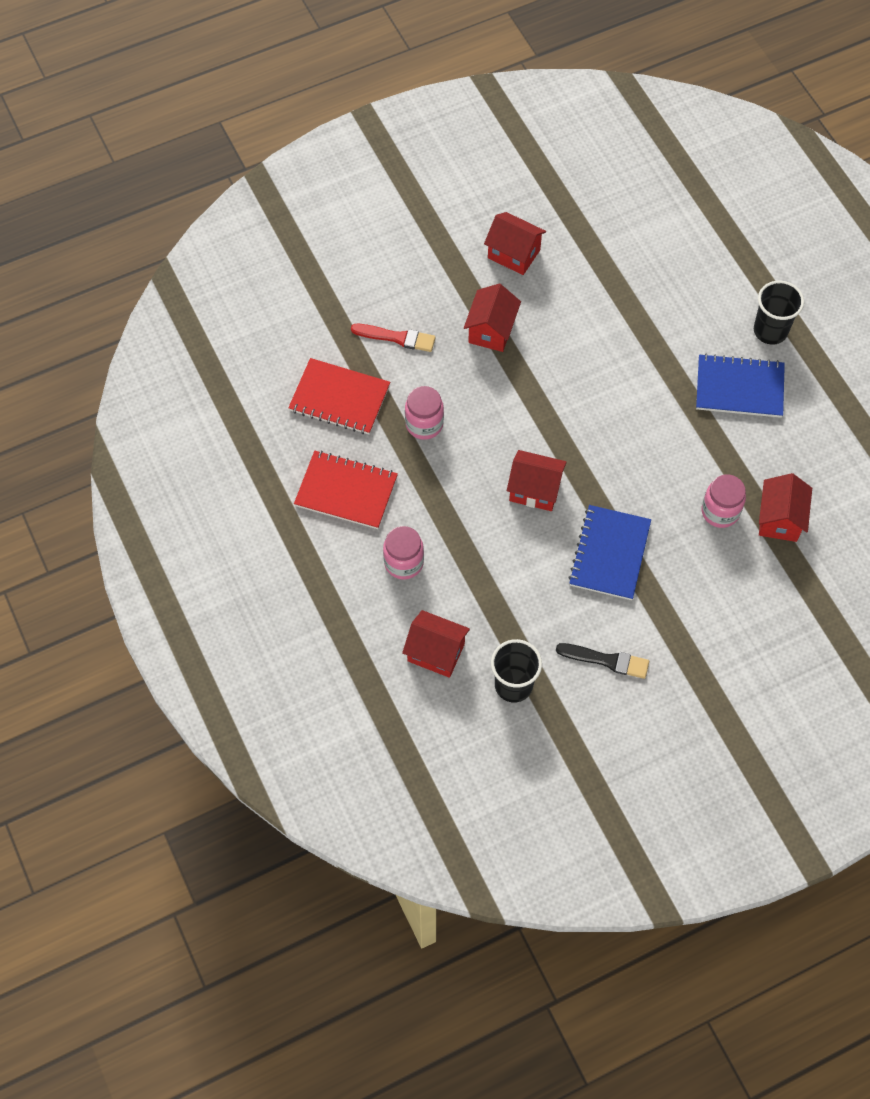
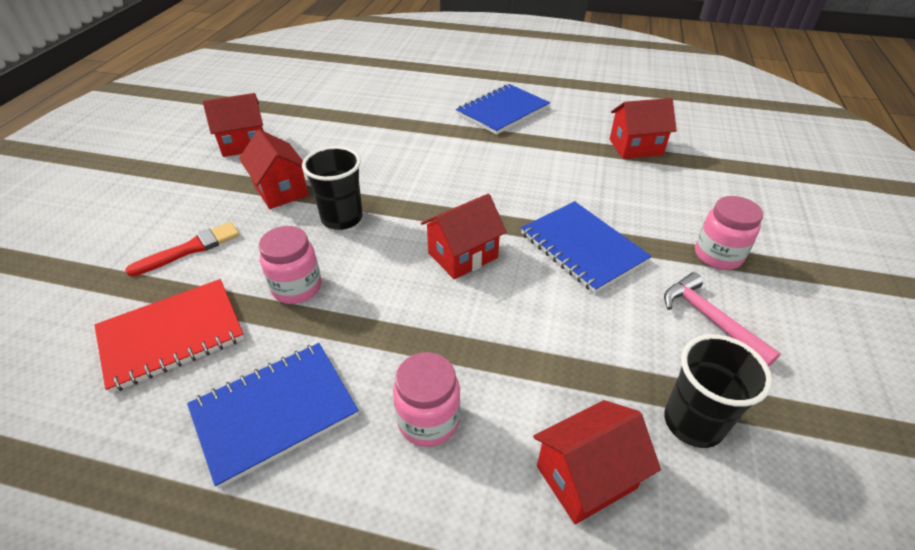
camera: 50 degrees left, 20 degrees down
red notebook [294,451,398,529] -> blue notebook [187,343,359,489]
black brush [556,643,649,679] -> pink hammer [664,272,781,367]
pink jar [702,474,746,528] -> pink jar moved to [695,196,763,270]
black cup [754,281,804,345] -> black cup moved to [302,146,363,230]
red house [759,473,812,542] -> red house turned 60 degrees counterclockwise [610,98,677,159]

